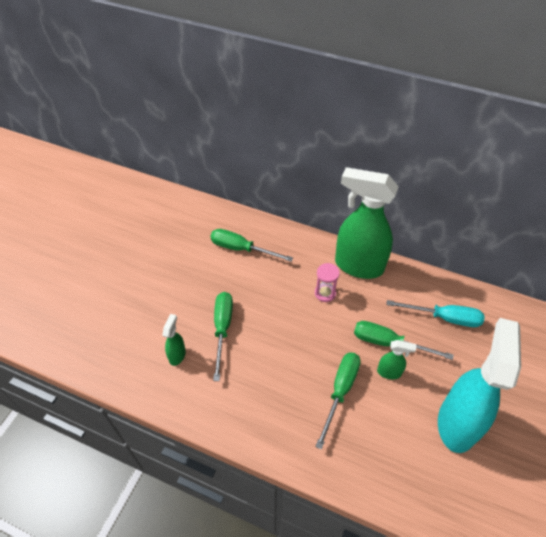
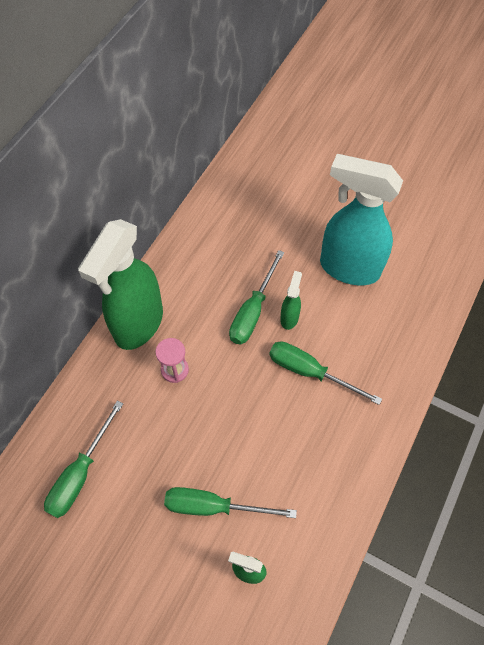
camera: 85 degrees left, 10 degrees up
turquoise screwdriver [386,300,485,327] -> none

